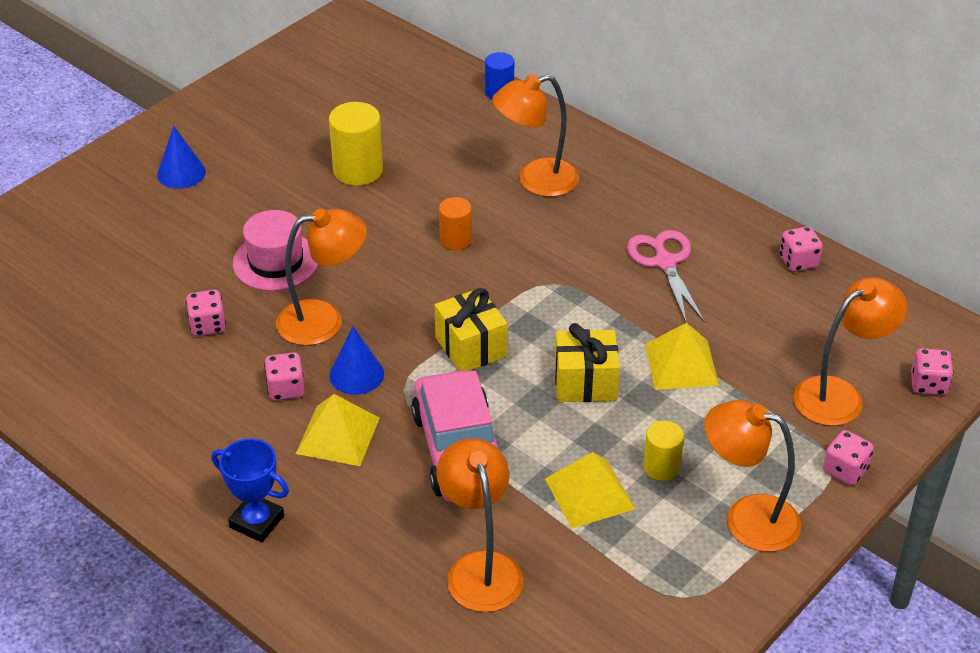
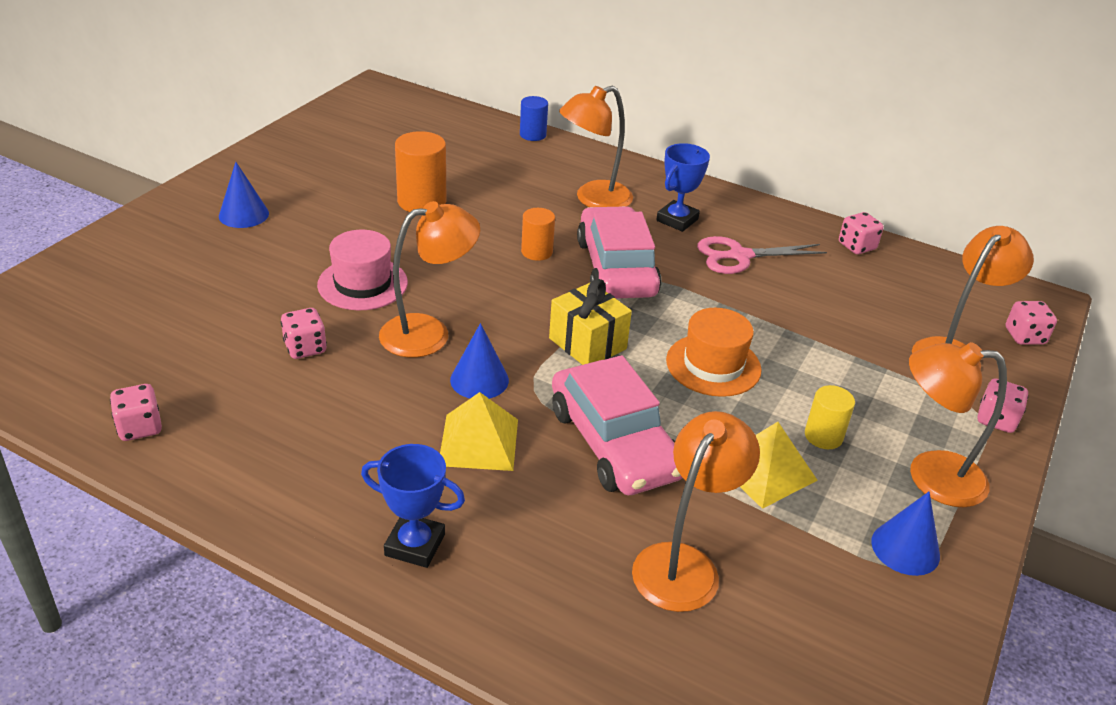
camera: 15 degrees left, 5 degrees down
pink dice [264,352,305,401] -> pink dice moved to [110,384,162,441]
yellow cylinder [329,102,383,186] -> orange cylinder [395,131,446,212]
orange lamp [436,438,523,612] -> orange lamp turned 60 degrees clockwise [632,411,760,612]
yellow gift [555,323,620,402] -> orange hat [666,308,762,397]
pink scissors [627,230,705,323] -> pink scissors turned 75 degrees counterclockwise [697,236,827,274]
yellow pyramid [645,323,719,390] -> none
none -> pink car [577,206,662,299]
none -> blue trophy [656,143,710,232]
none -> blue cone [871,492,940,576]

